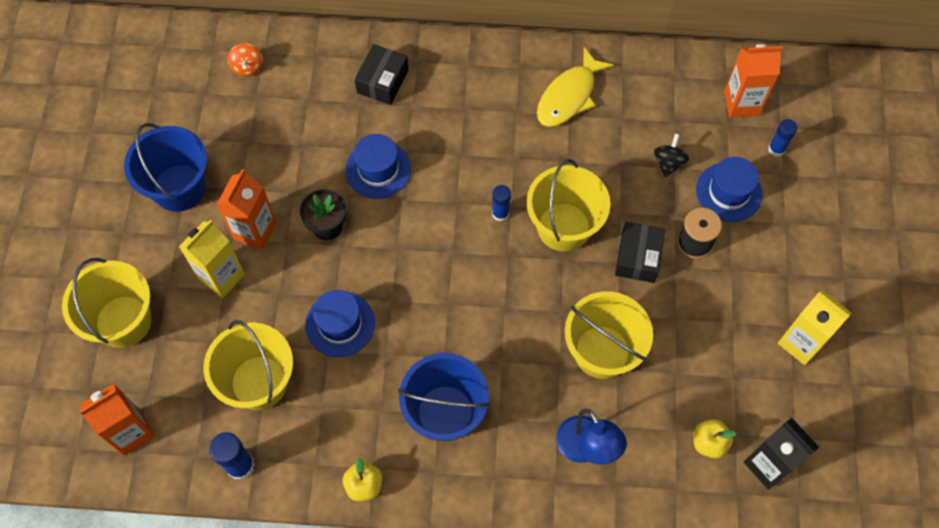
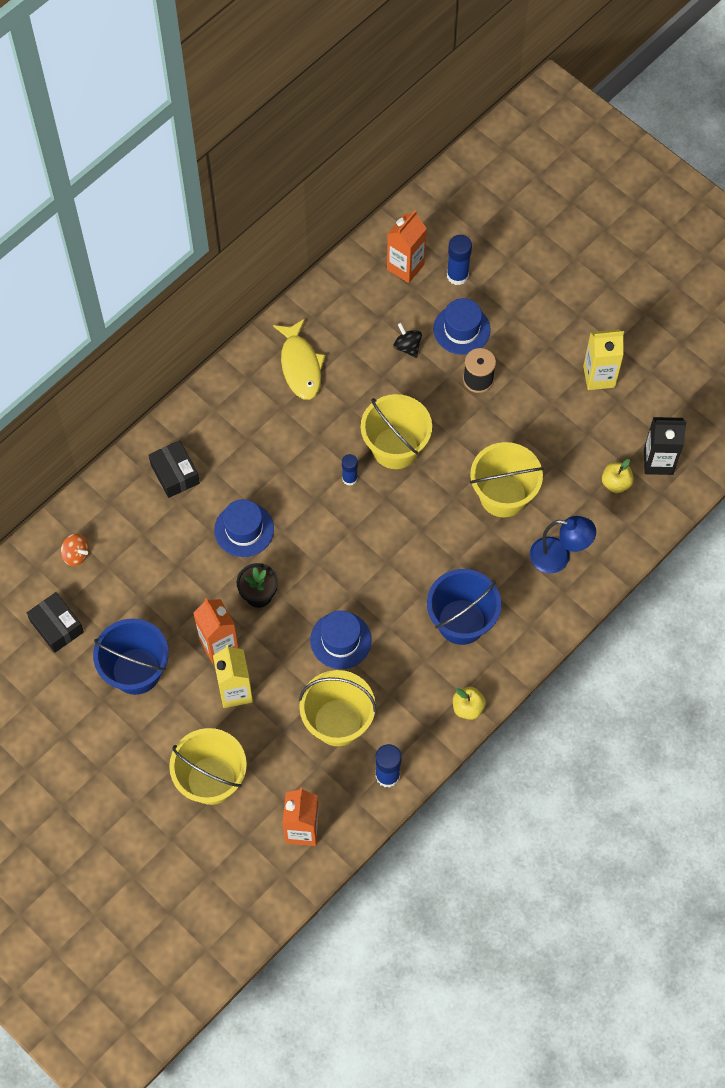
camera: 50 degrees left, 0 degrees up
black box [615,222,665,283] -> black box moved to [27,592,84,653]
blue glue stick [768,119,797,157] -> blue glue stick [447,235,472,285], size x1.51

